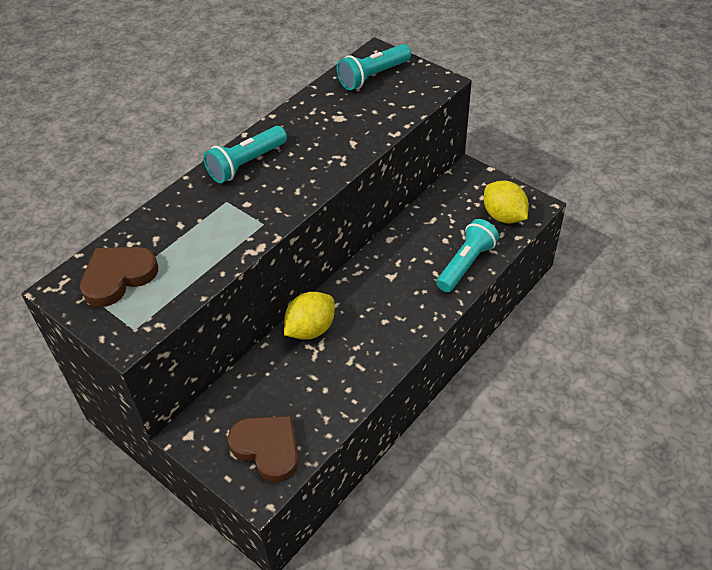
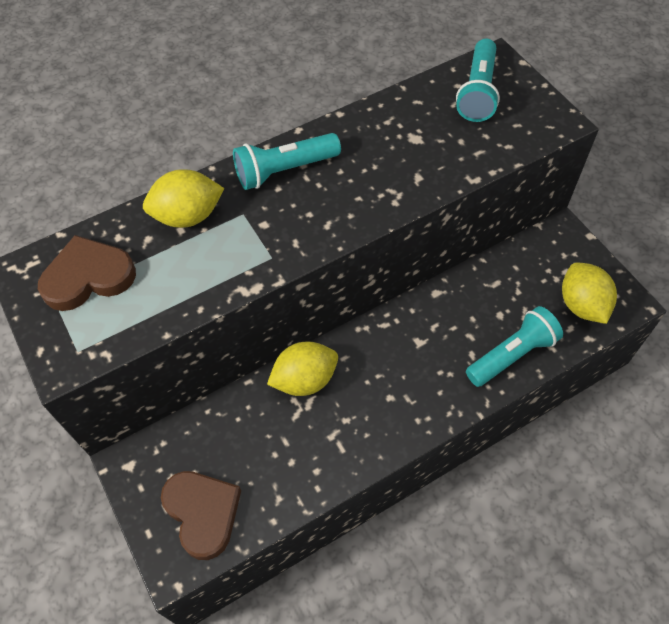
camera: 20 degrees right, 10 degrees up
turquoise flashlight [337,44,411,90] -> turquoise flashlight turned 60 degrees counterclockwise [456,39,500,122]
none -> yellow lemon [143,169,225,228]

